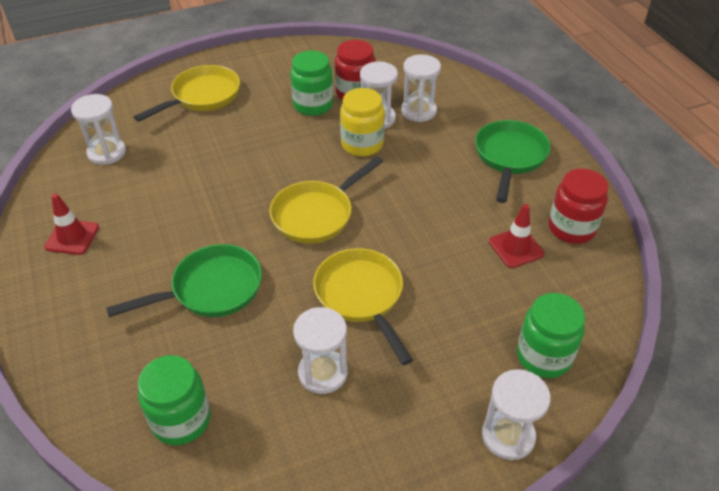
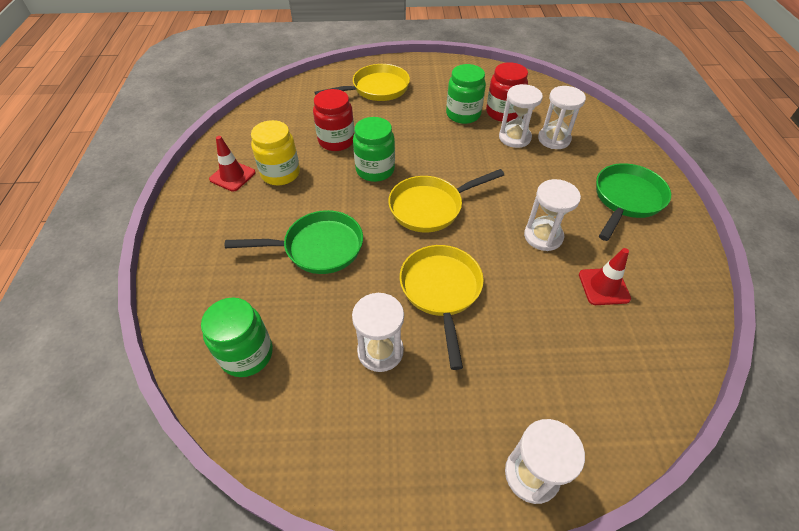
camera: 20 degrees right, 5 degrees up
white hourglass [71,94,126,165] -> white hourglass moved to [524,179,581,251]
yellow jar [340,88,385,157] -> yellow jar moved to [251,120,300,185]
green jar [517,293,585,378] -> green jar moved to [353,117,395,182]
red jar [549,169,609,244] -> red jar moved to [313,89,354,151]

